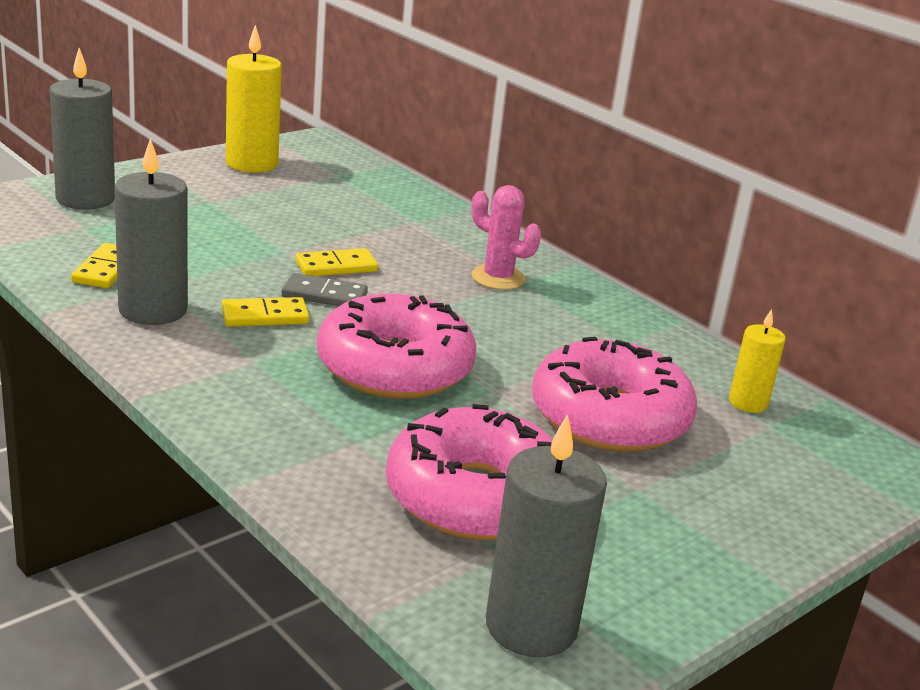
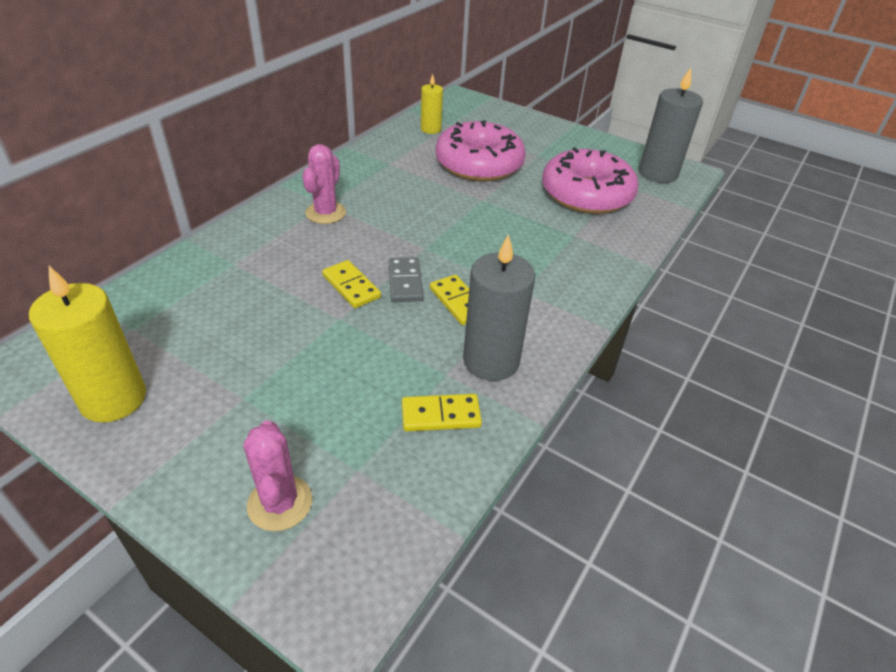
camera: 105 degrees left, 15 degrees up
grey candle [50,48,115,209] -> pink cactus [243,420,312,531]
pink donut [317,294,476,399] -> none

